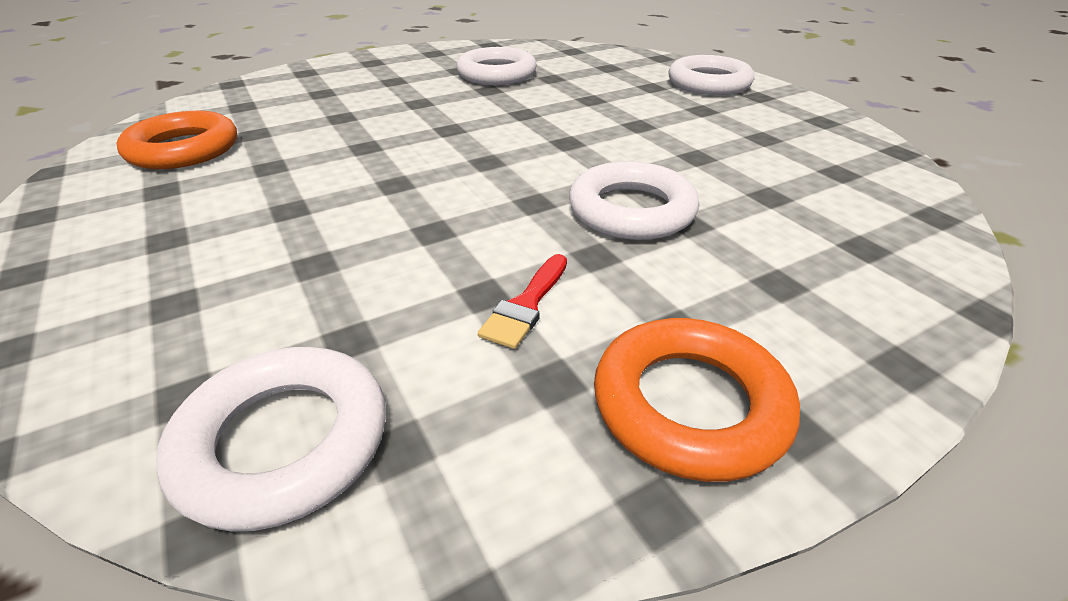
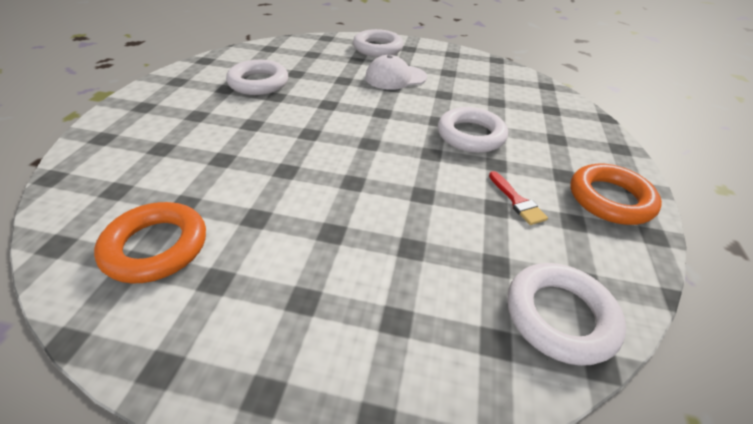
camera: 50 degrees left, 5 degrees up
none -> white cap [365,55,427,90]

